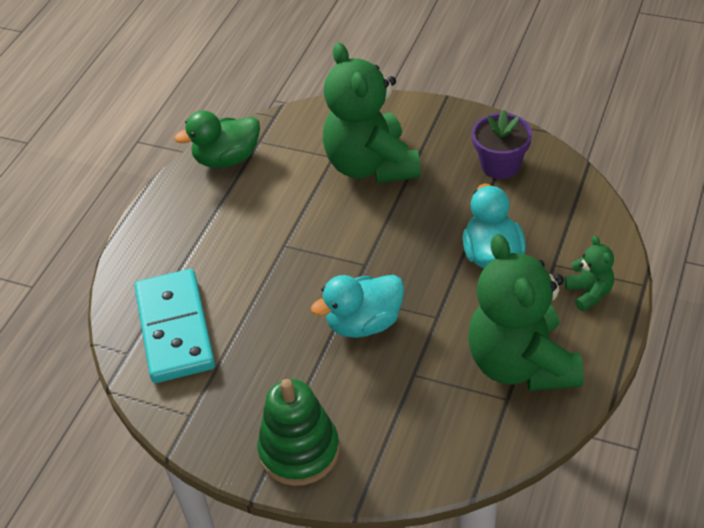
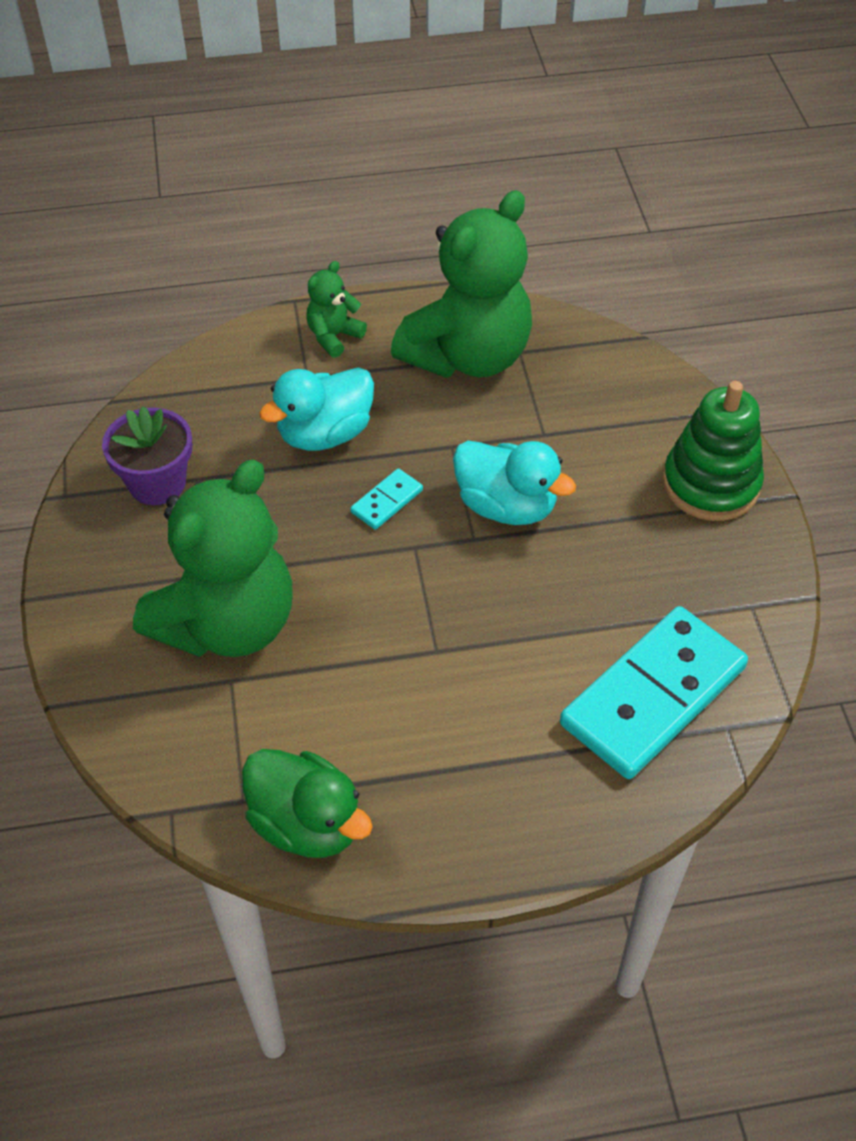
camera: 125 degrees left, 5 degrees up
none -> turquoise domino [350,468,423,530]

